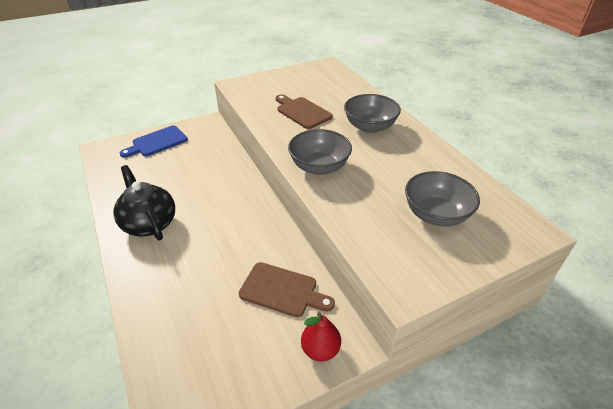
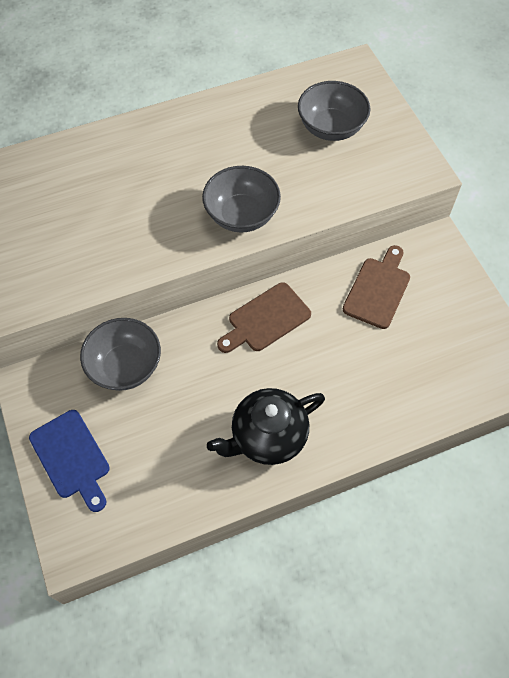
camera: 85 degrees left, 20 degrees up
brown cutting board [276,94,333,129] -> brown cutting board moved to [217,282,311,353]
red pear [301,312,341,362] -> none
grey bowl [344,94,401,133] -> grey bowl moved to [80,318,161,391]

